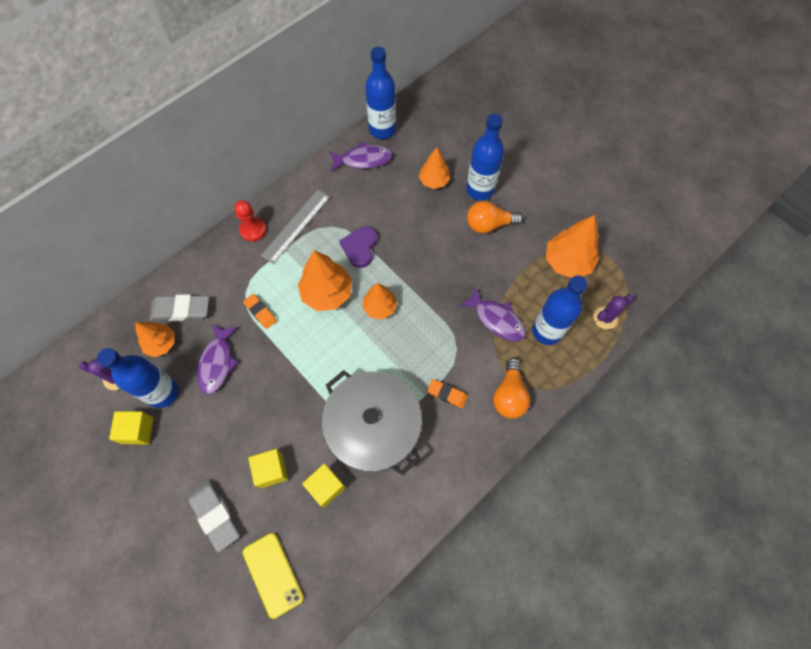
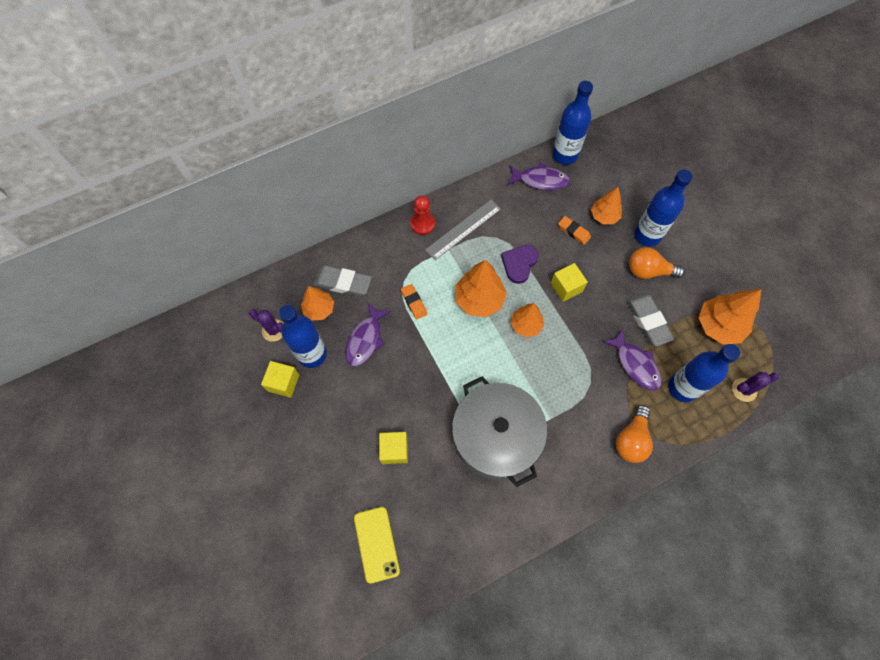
camera: 15 degrees right, 0 degrees up
grey eraser [188,479,240,552] -> grey eraser moved to [626,293,674,346]
yellow cube [302,464,346,508] -> yellow cube moved to [551,263,588,302]
orange eraser [427,379,468,408] -> orange eraser moved to [558,216,591,245]

